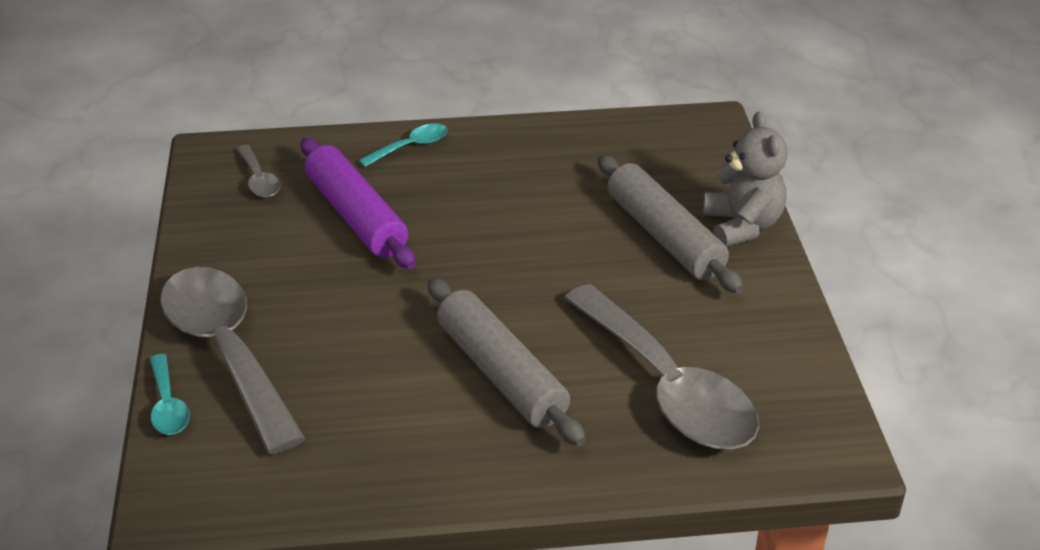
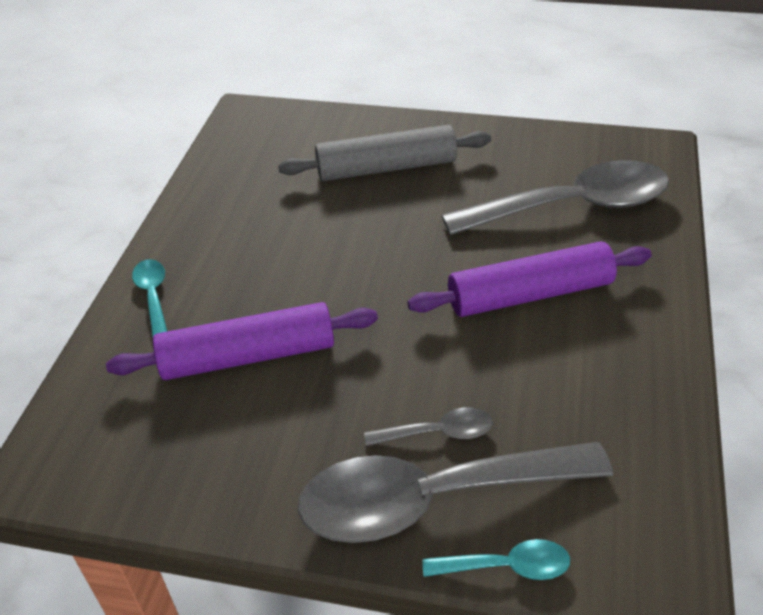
camera: 70 degrees left, 5 degrees up
grey spoon [236,145,281,198] -> grey spoon moved to [364,407,493,446]
grey rolling pin [427,278,586,446] -> purple rolling pin [408,242,652,317]
grey teddy bear [703,112,788,247] -> none

